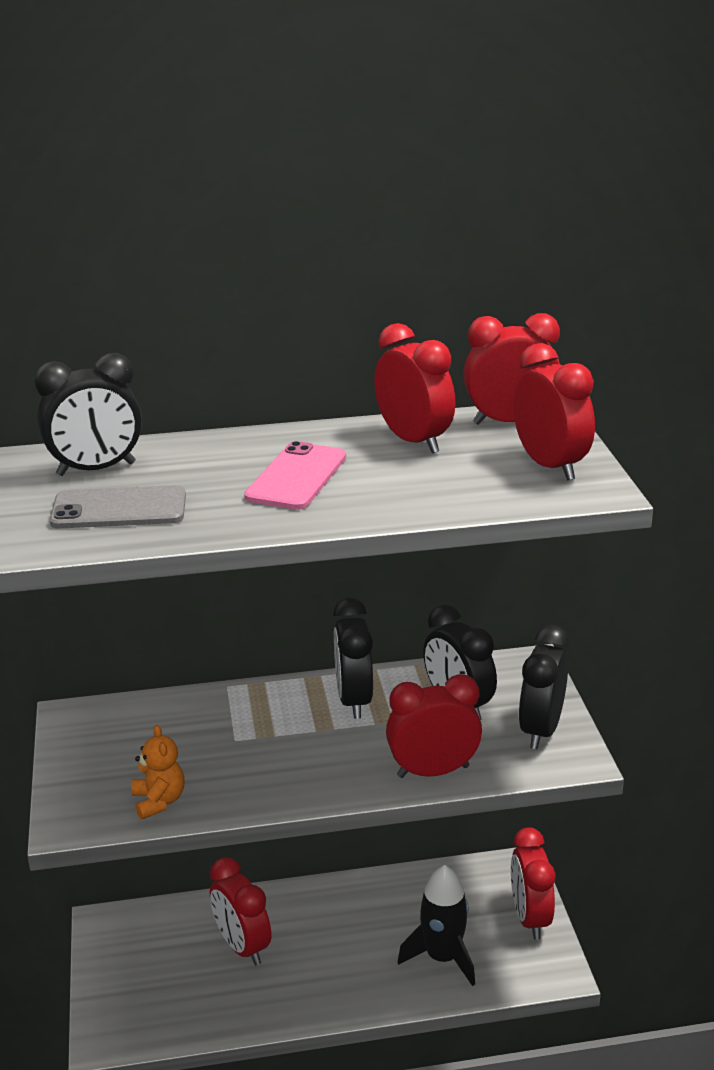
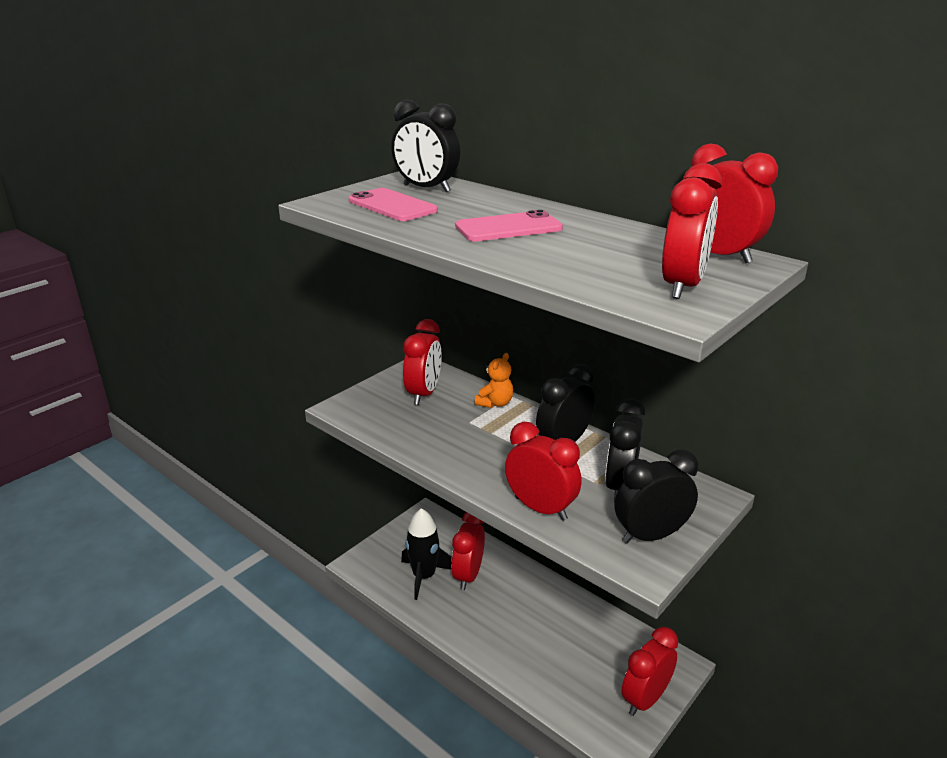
camera: 50 degrees right, 0 degrees up
grey phone [50,485,186,529] -> pink phone [349,188,438,221]
orange teddy bear [131,725,185,819] -> orange teddy bear moved to [475,353,513,408]
red clock [374,323,455,453] -> red clock moved to [403,319,442,405]
black rocket [398,865,475,986] -> black rocket moved to [401,508,452,600]

